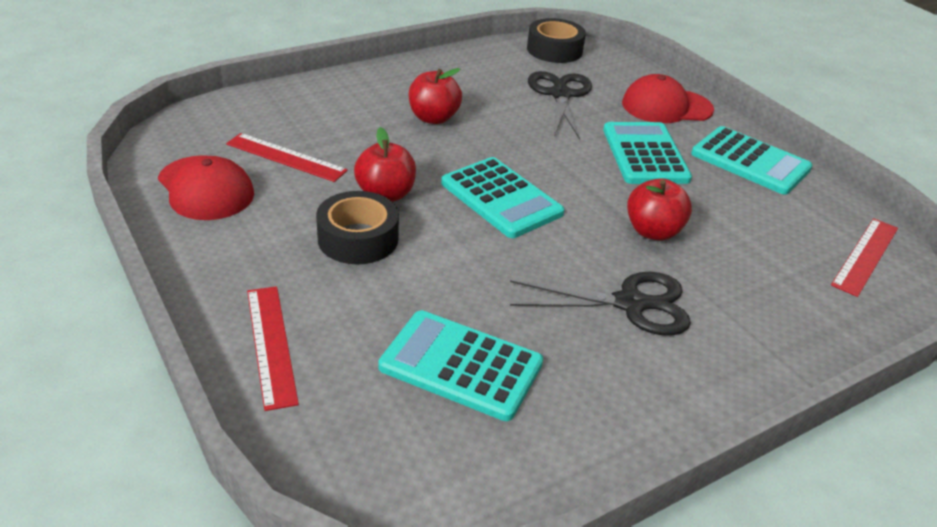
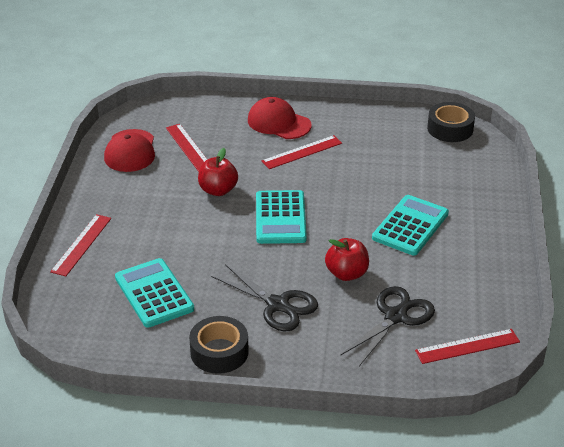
camera: 40 degrees right, 0 degrees up
black tape [316,191,399,264] -> black tape moved to [189,316,249,374]
red apple [409,68,462,124] -> red ruler [261,135,342,169]
black scissors [528,71,592,139] -> black scissors moved to [340,286,435,366]
red cap [622,74,714,123] -> red cap moved to [248,97,312,139]
turquoise calculator [691,126,813,195] -> none

